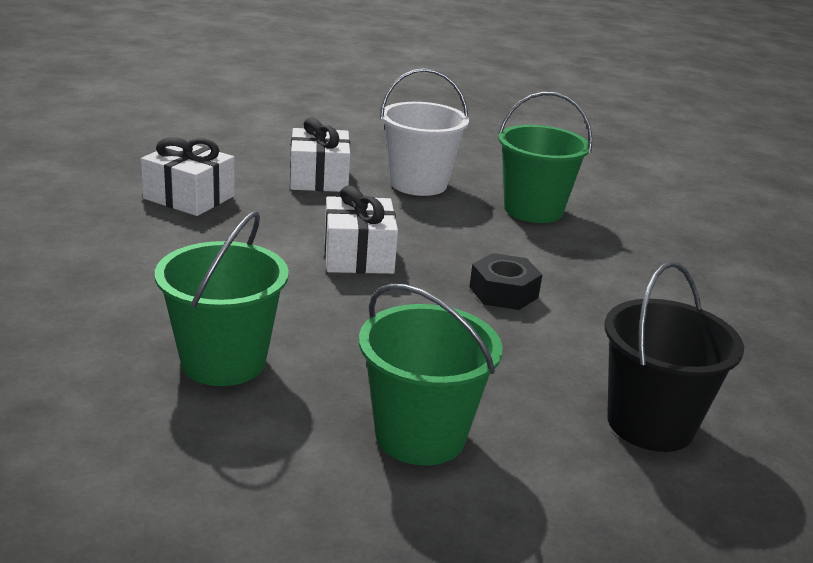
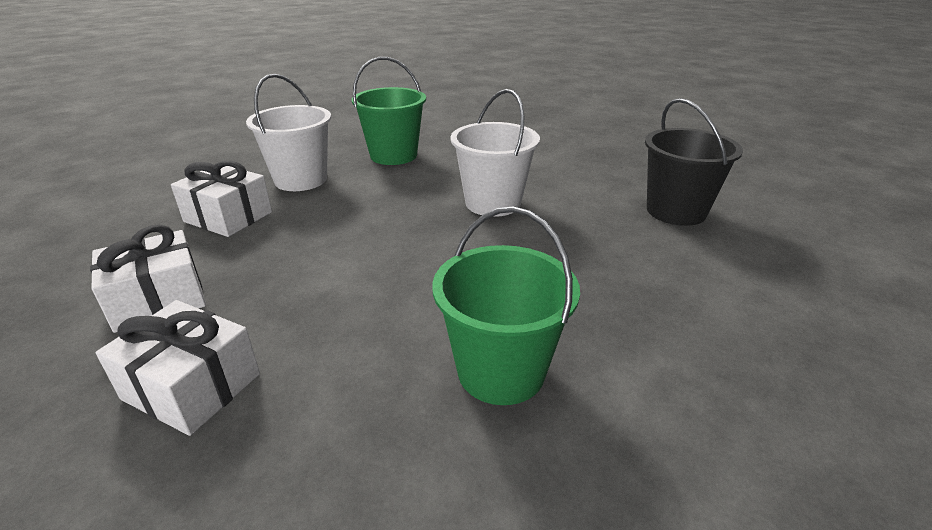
camera: 55 degrees left, 5 degrees up
white gift [325,185,398,274] -> white gift moved to [96,300,260,436]
green bucket [359,284,503,465] -> none
black nut [469,253,543,310] -> white bucket [450,89,540,217]

